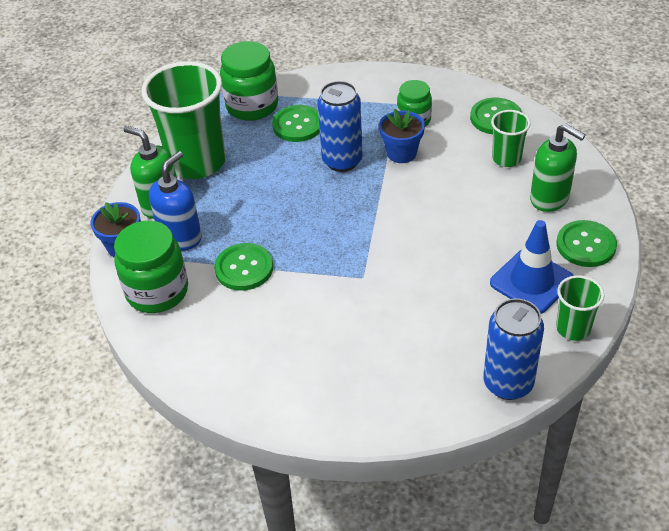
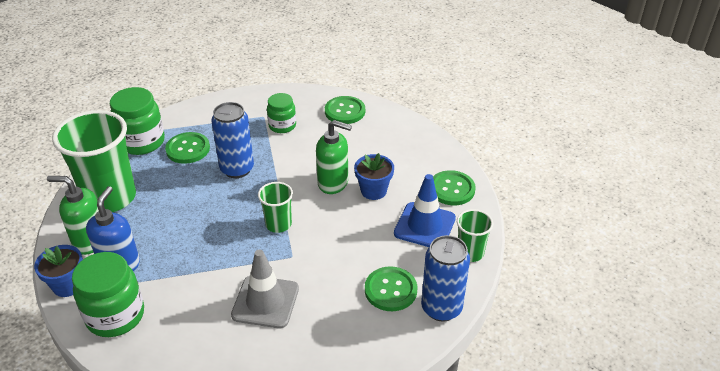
camera: 25 degrees left, 5 degrees down
green button [214,243,273,291] -> green button moved to [365,266,417,311]
blue flower pot [379,109,425,163] -> blue flower pot moved to [354,153,394,200]
green cup [491,110,530,167] -> green cup moved to [258,182,293,233]
green soap dispenser [530,123,585,212] -> green soap dispenser moved to [316,120,352,194]
none -> grey traffic cone [231,250,299,328]

